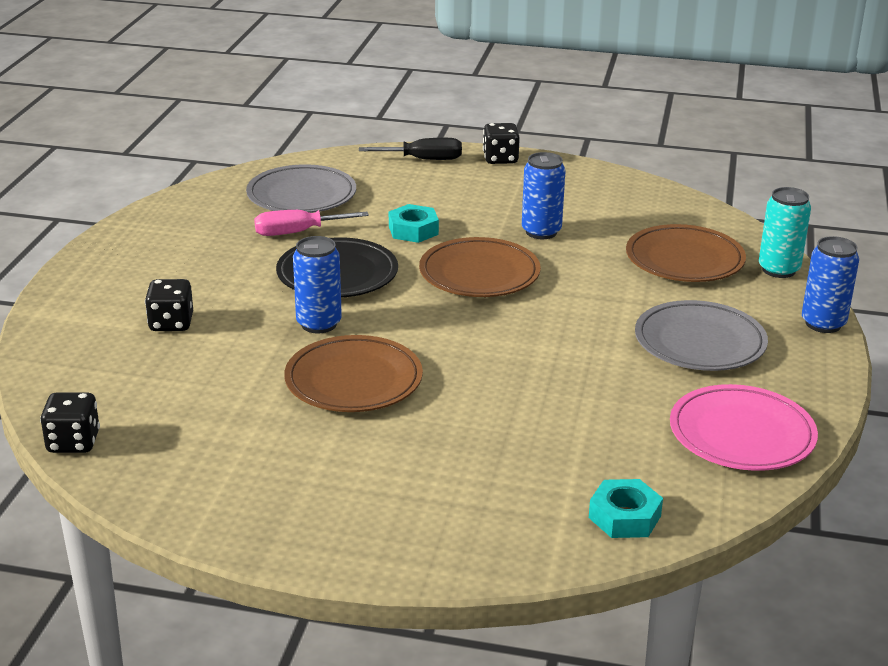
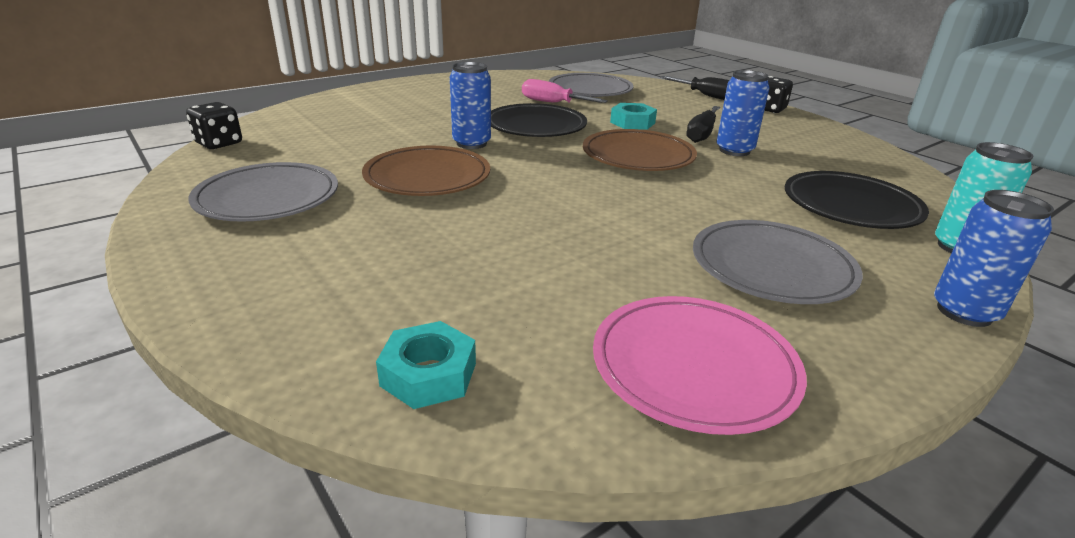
camera: 40 degrees right, 0 degrees up
black dice [145,279,193,331] -> none
brown plate [626,224,746,282] -> black plate [785,171,929,229]
none -> grey plate [188,162,338,222]
none -> black screwdriver [686,106,720,143]

